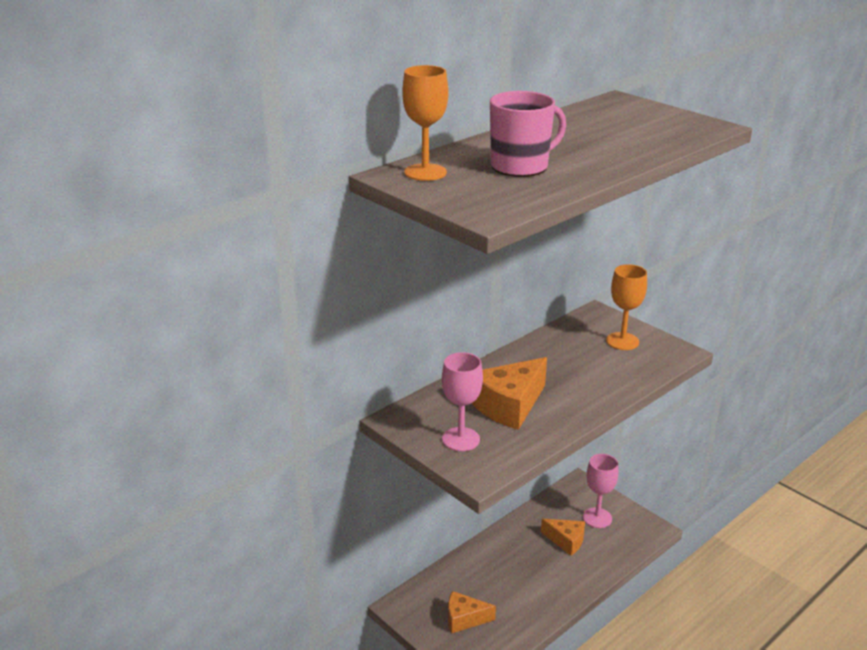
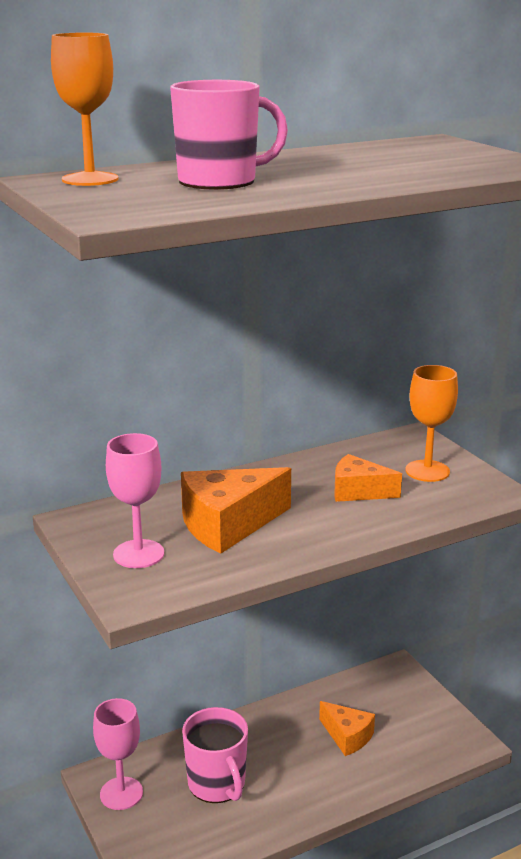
camera: 15 degrees right, 5 degrees down
orange cheese [448,591,496,633] -> orange cheese moved to [334,454,402,502]
pink goblet [583,454,619,528] -> pink goblet moved to [93,698,143,810]
none -> pink mug [182,707,248,803]

